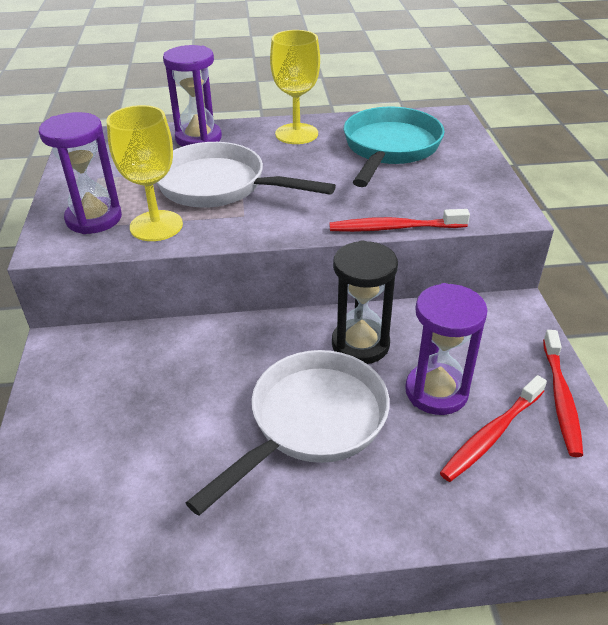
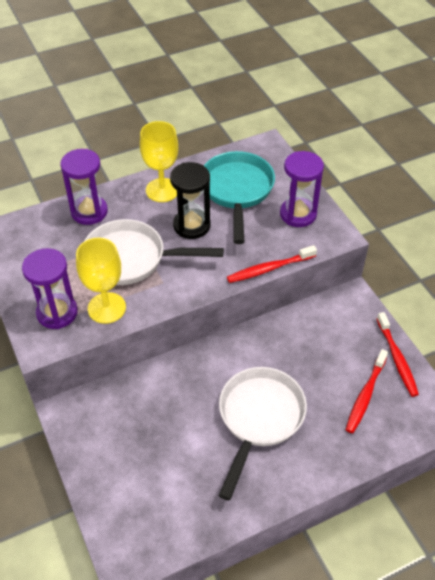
camera: 20 degrees left, 10 degrees up
black hourglass [332,240,398,364] -> black hourglass moved to [170,162,210,239]
purple hourglass [405,283,488,415] -> purple hourglass moved to [280,151,324,227]

